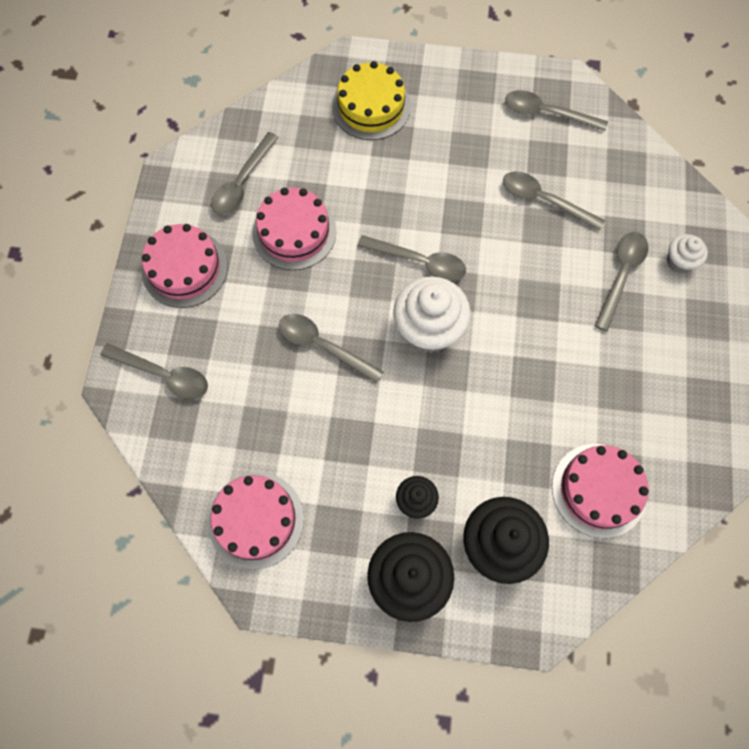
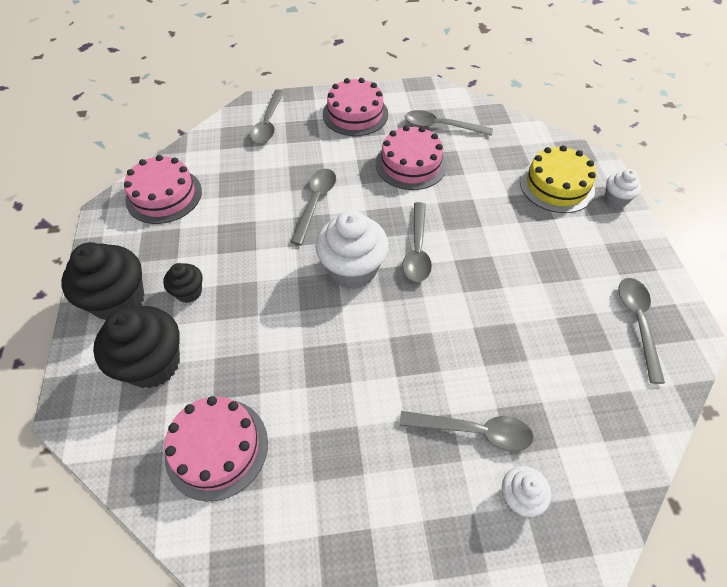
camera: 75 degrees right, 15 degrees down
grey spoon [503,171,605,231] -> none
none -> white cupcake [605,169,642,208]

